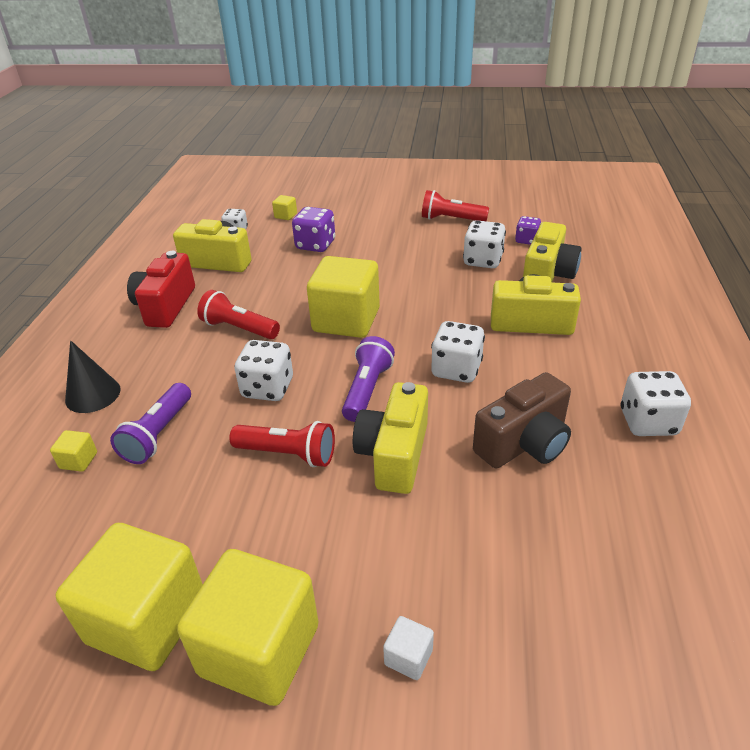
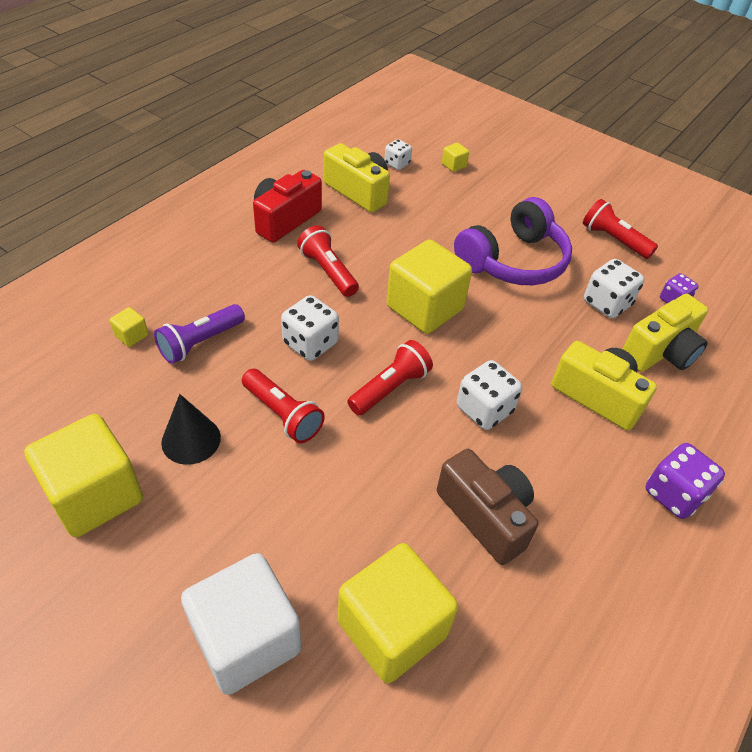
camera: 25 degrees right, 10 degrees up
black cone [65,340,121,413] -> black cone moved to [161,394,221,465]
yellow cube [177,549,319,706] -> yellow cube moved to [338,543,458,683]
purple dice [292,207,335,252] -> purple dice moved to [645,443,725,519]
purple flashlight [342,336,395,422] -> red flashlight [347,340,433,416]
yellow camera [353,382,428,494] -> none
white cube [383,616,434,680] -> white cube [181,553,301,695], size x2.50
brown camera [473,372,571,469] -> brown camera turned 120 degrees counterclockwise [437,449,538,565]
white dice [620,371,691,436] -> none
none -> purple headphones [454,197,572,285]

